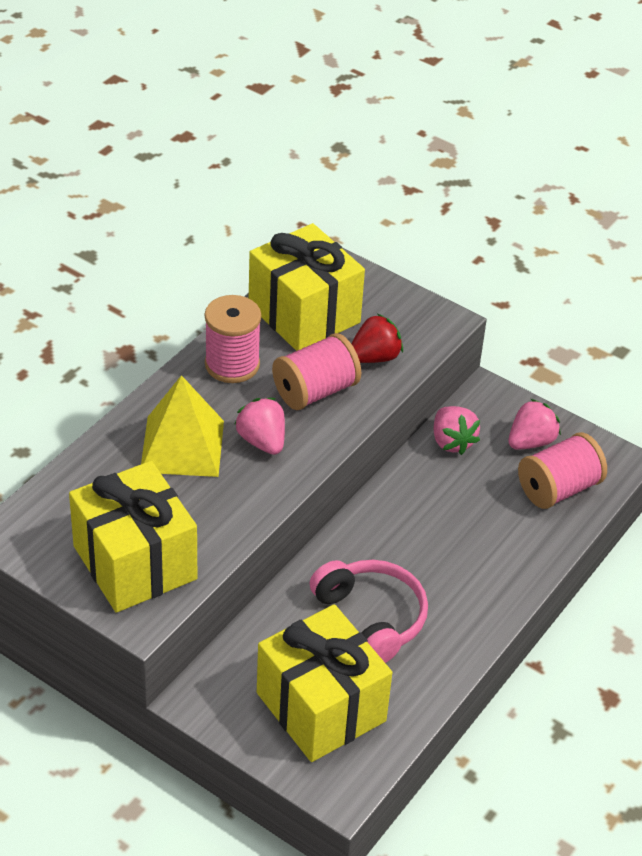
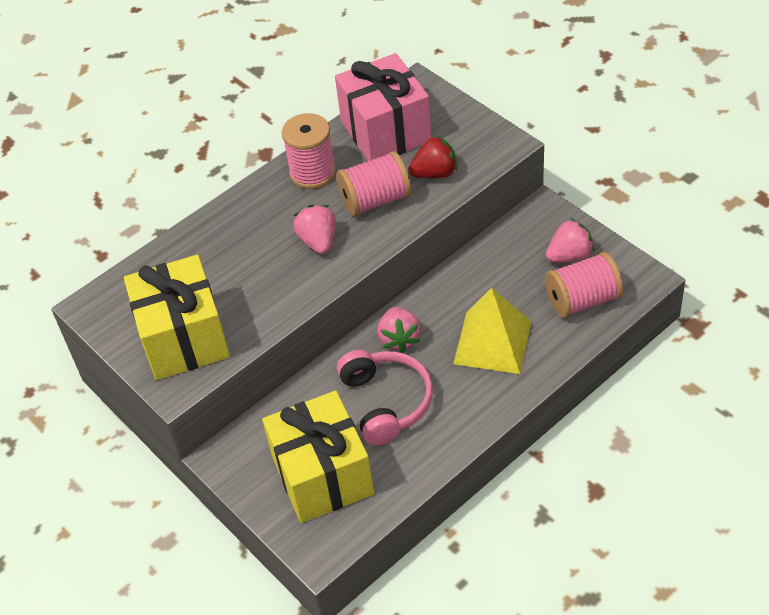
camera: 20 degrees right, 5 degrees up
yellow pyramid [141,375,224,477] -> yellow pyramid moved to [453,288,532,374]
yellow gift [249,223,365,351] -> pink gift [335,53,432,161]
pink strawberry [434,406,480,455] -> pink strawberry moved to [377,307,421,353]

